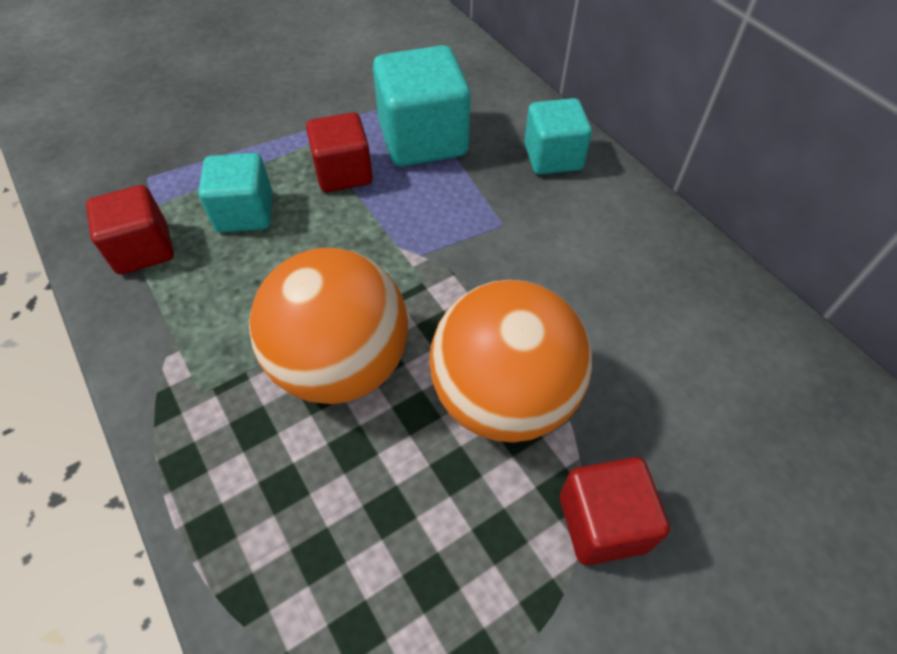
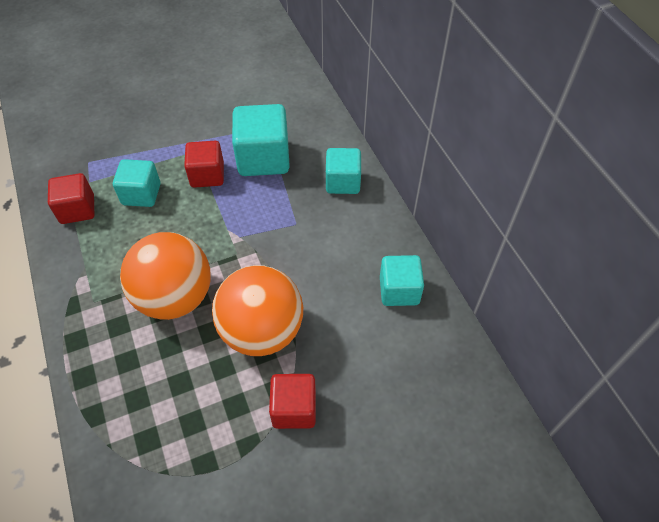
camera: 10 degrees right, 0 degrees up
none -> turquoise cube [380,255,424,306]

